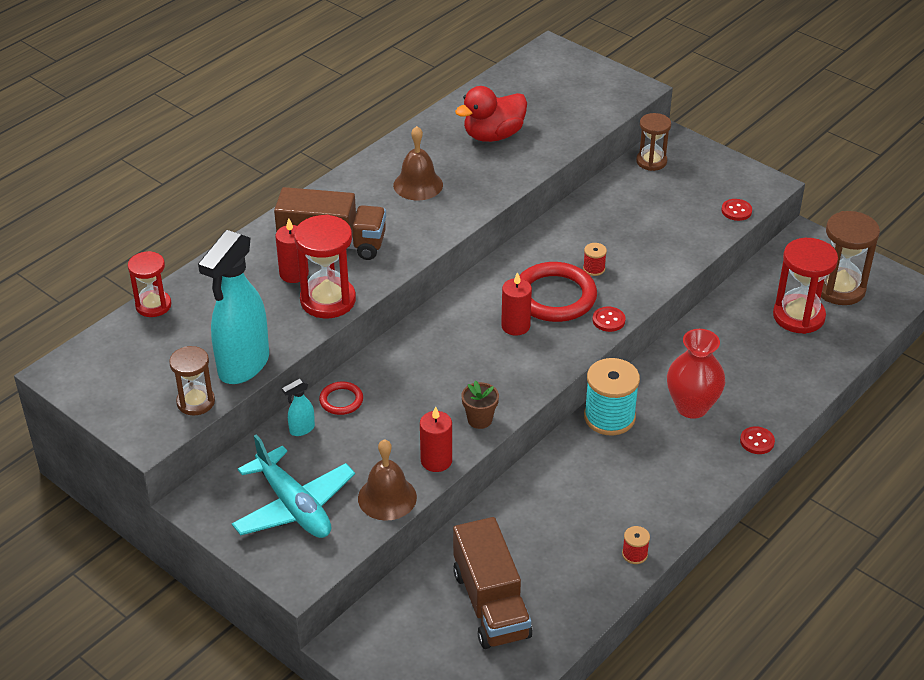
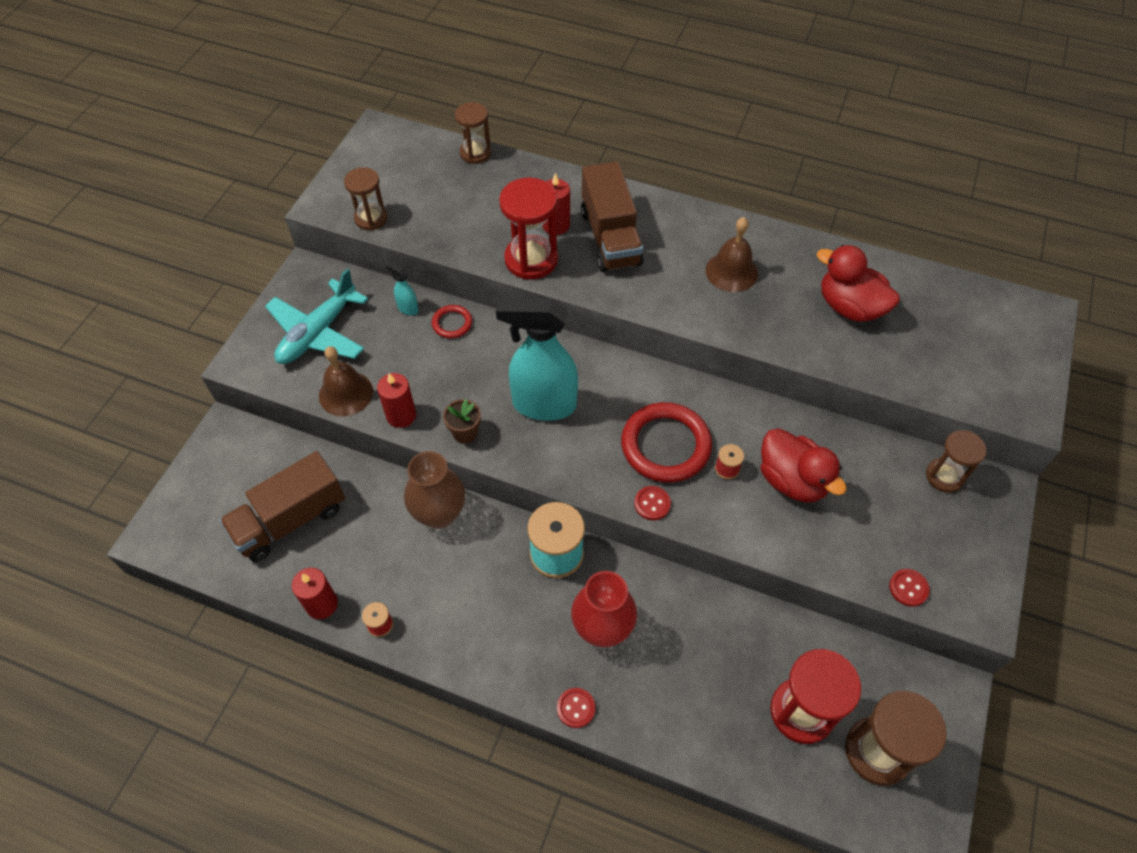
camera: 70 degrees right, 15 degrees up
red hourglass [128,251,171,317] -> brown hourglass [455,102,491,164]
turquoise spray bottle [198,230,269,384] -> turquoise spray bottle moved to [496,297,578,421]
red candle [501,272,532,336] -> red candle moved to [291,568,338,619]
none -> brown vase [404,451,465,529]
none -> red duck [761,428,847,503]

